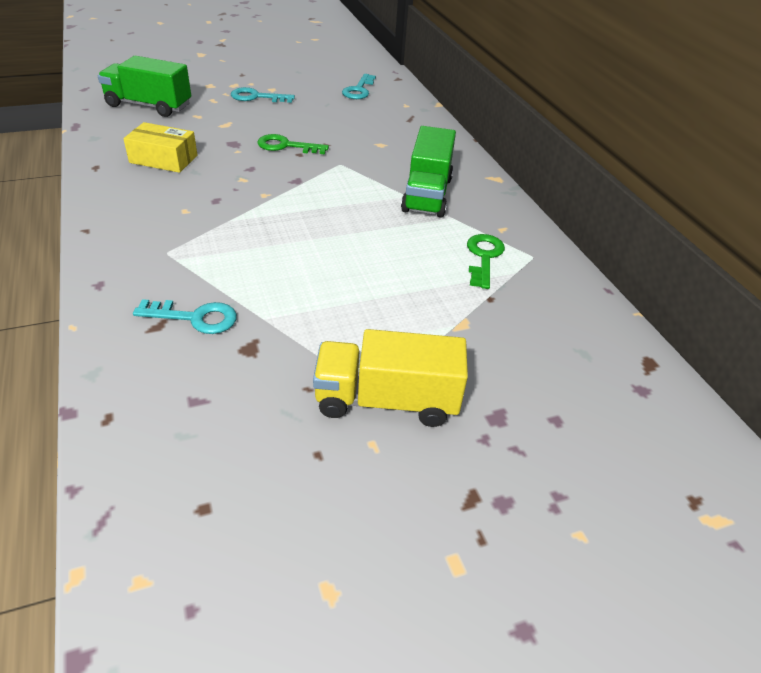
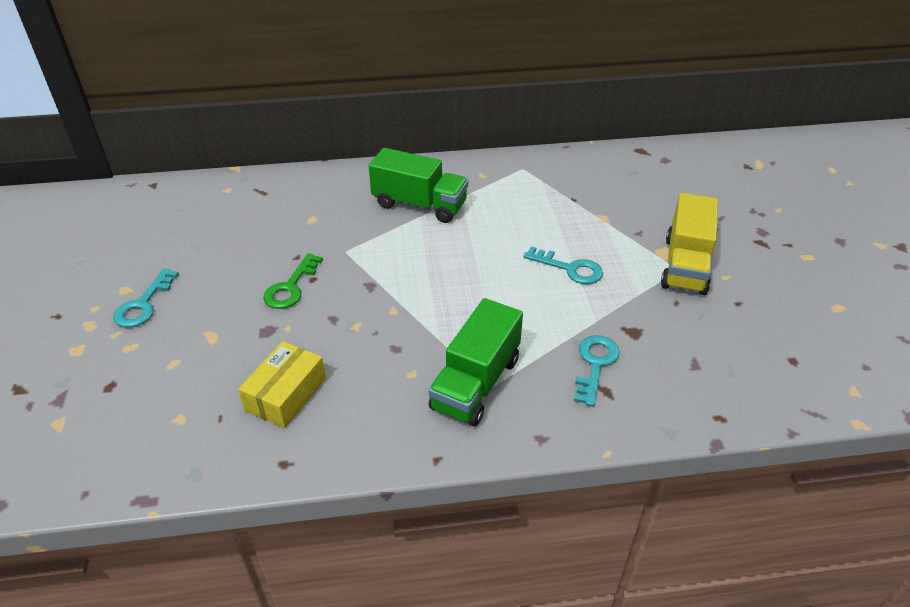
camera: 75 degrees left, 0 degrees up
green truck [98,56,191,117] -> green truck moved to [429,298,523,427]
turquoise key [342,74,376,99] -> turquoise key moved to [523,246,603,284]
green key [467,234,505,289] -> none

